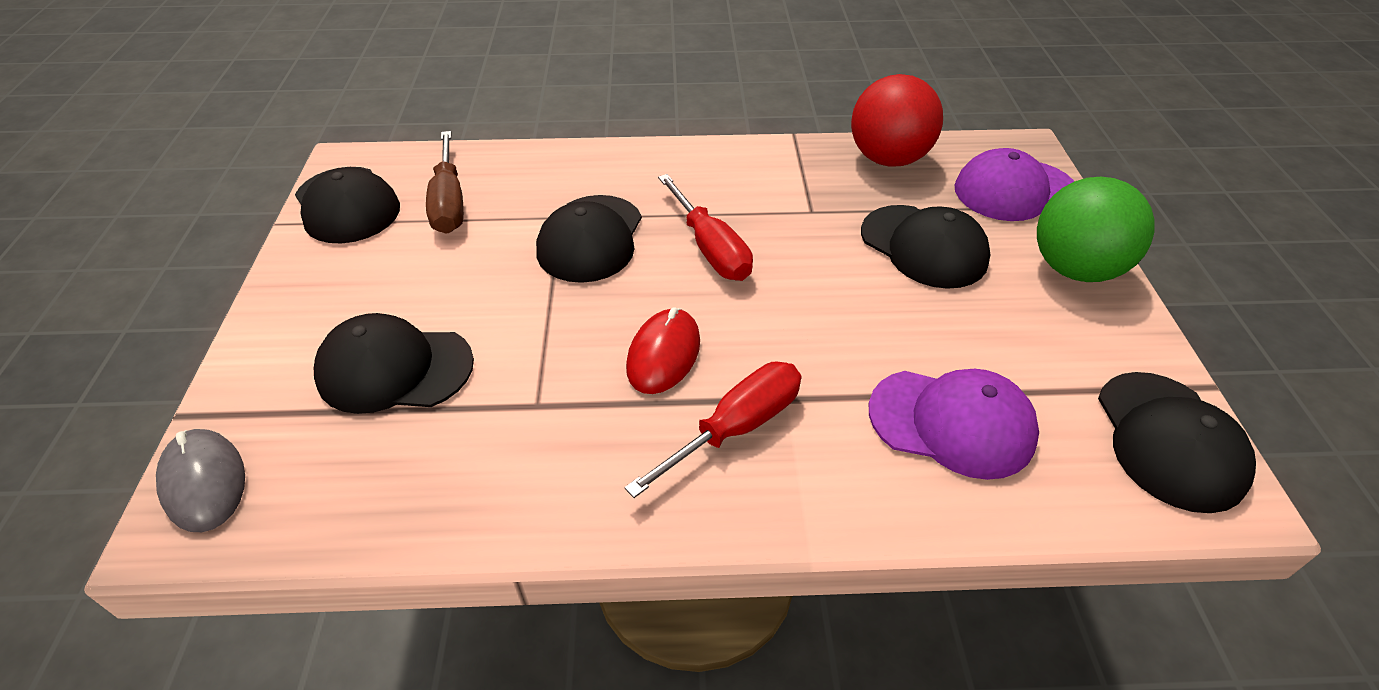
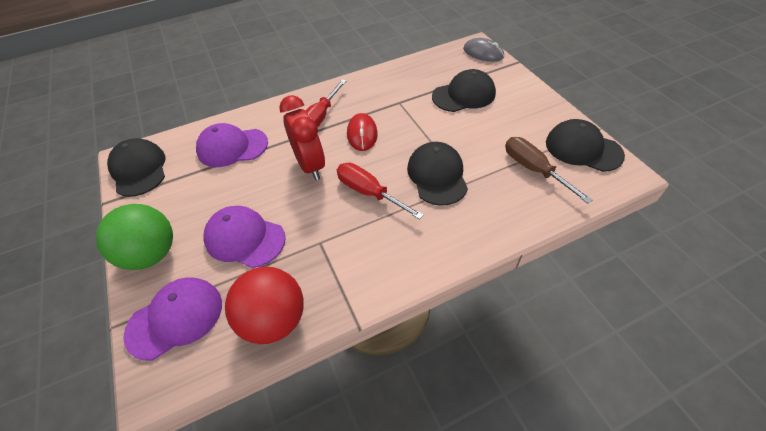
camera: 160 degrees right, 5 degrees up
black cap [861,205,991,289] -> purple cap [203,206,286,268]
none -> red clock [279,95,325,180]

